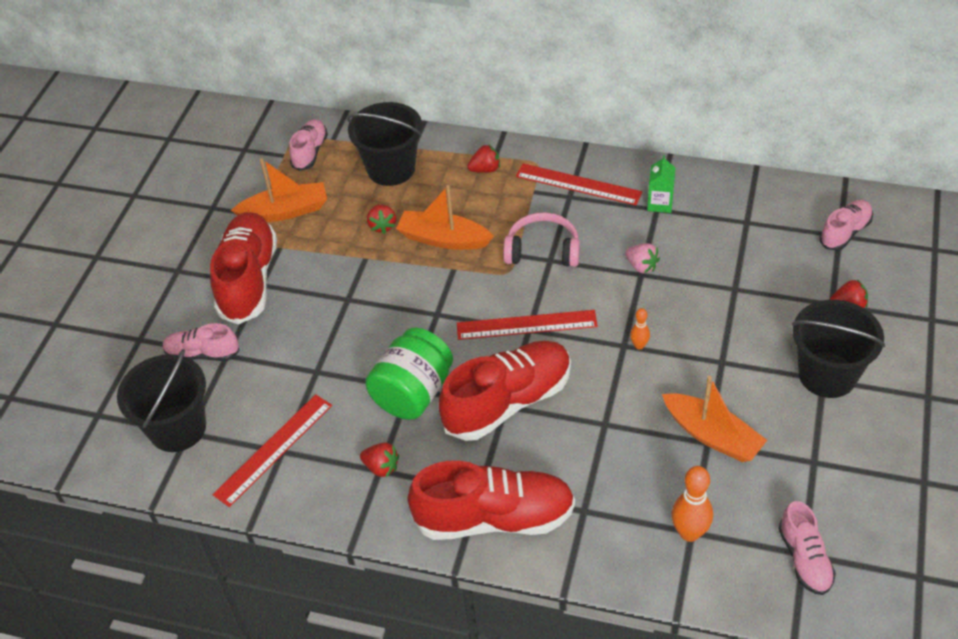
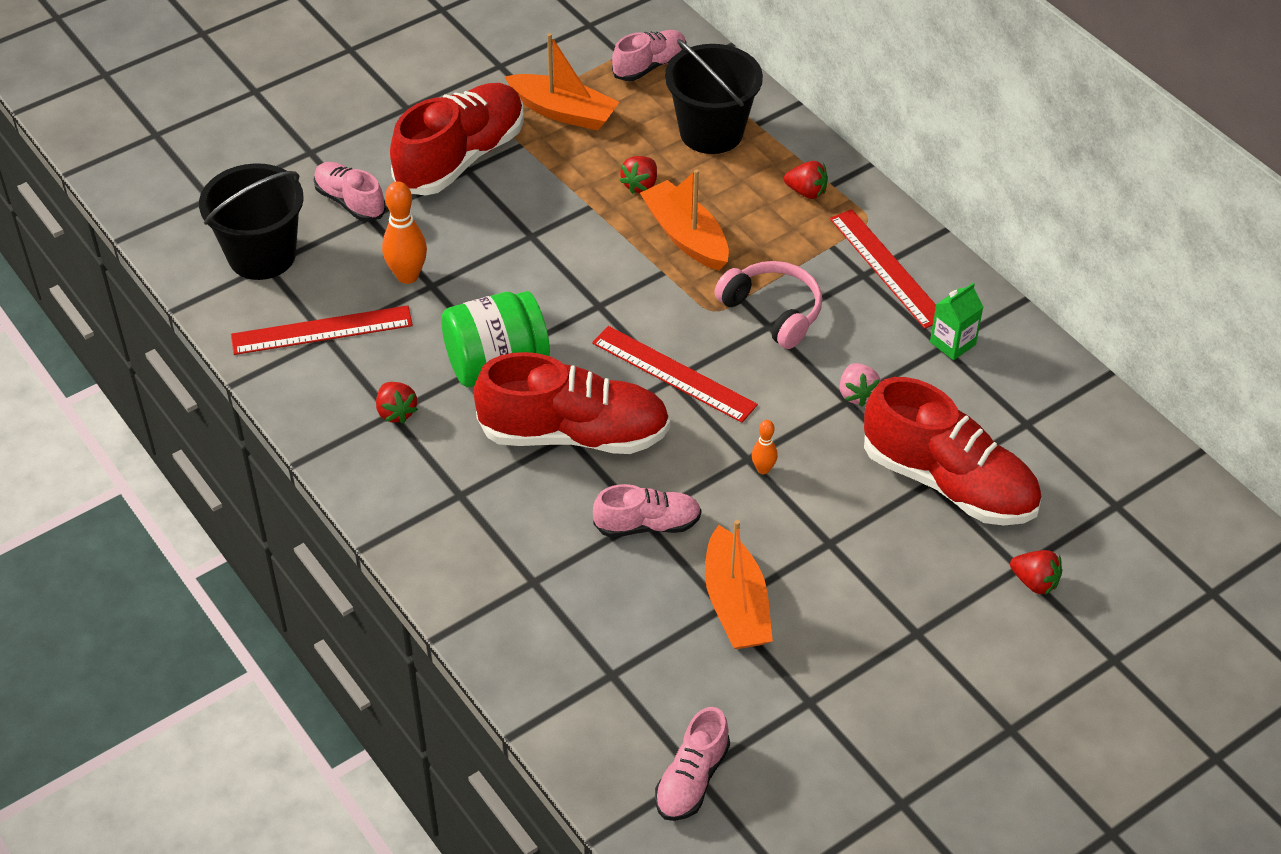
camera: 35 degrees right, 0 degrees up
red shoe [407,461,575,540] -> red shoe moved to [864,377,1042,525]
orange bowling pin [671,466,713,542] -> orange bowling pin moved to [382,181,427,284]
black bucket [792,300,885,398] -> none
pink shoe [819,200,873,251] -> pink shoe moved to [593,484,701,537]

